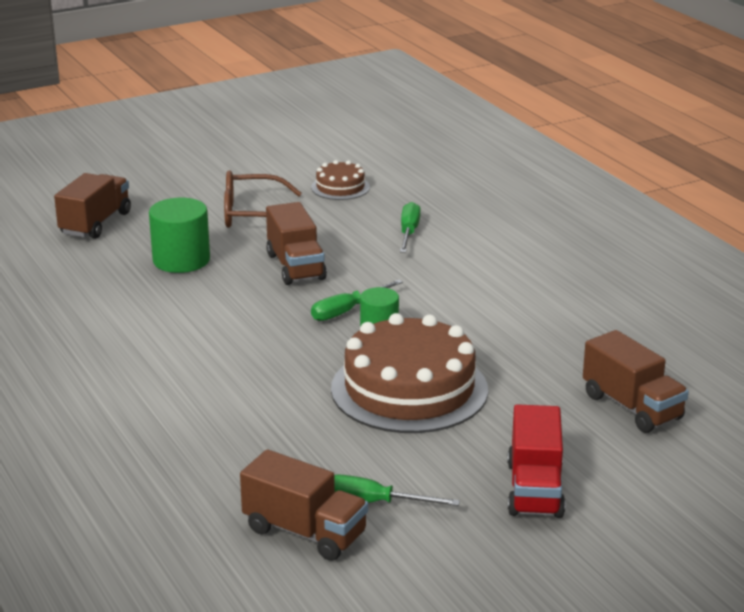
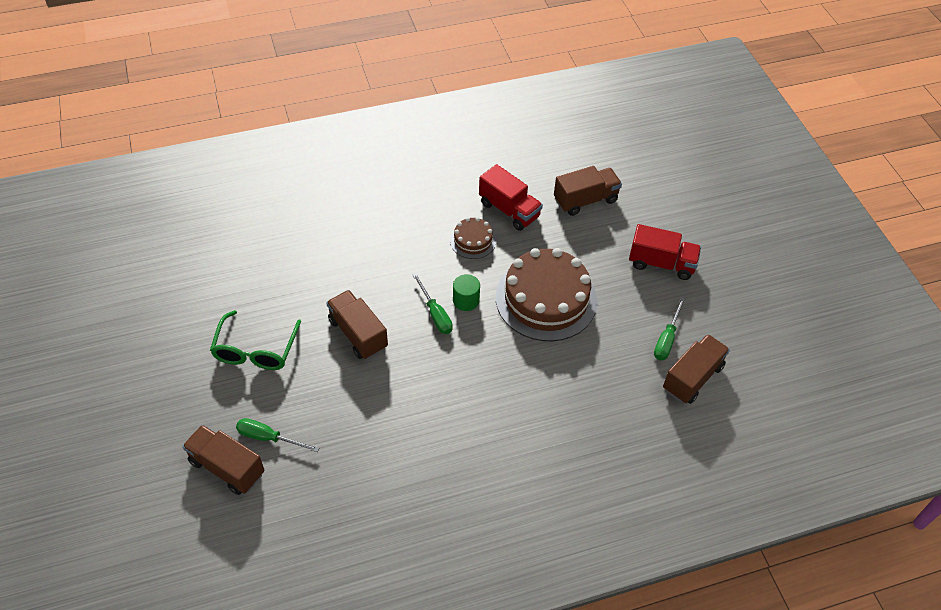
camera: 80 degrees left, 25 degrees up
green cylinder [149,198,210,273] -> none
brown glasses [224,170,302,228] -> green glasses [210,310,301,370]
brown truck [266,202,327,285] -> brown truck turned 120 degrees counterclockwise [326,290,388,359]
brown cake [311,160,370,200] -> brown cake moved to [450,217,496,259]
green screwdriver [400,202,421,253] -> green screwdriver moved to [236,418,319,452]
none -> red truck [479,164,543,231]

